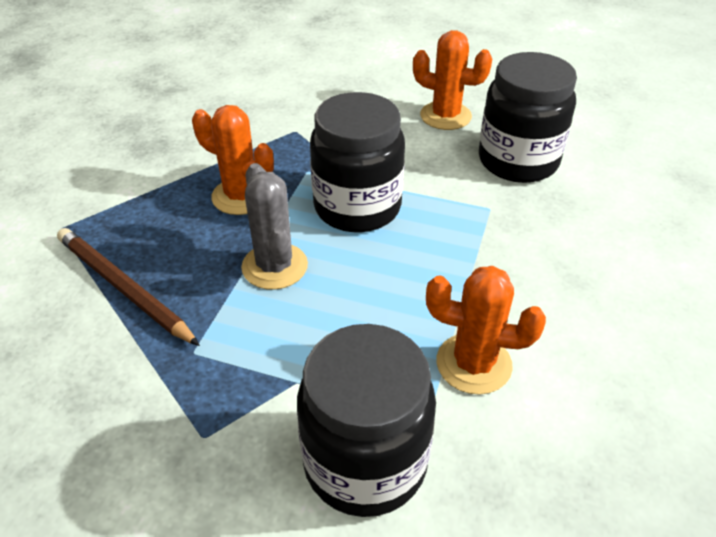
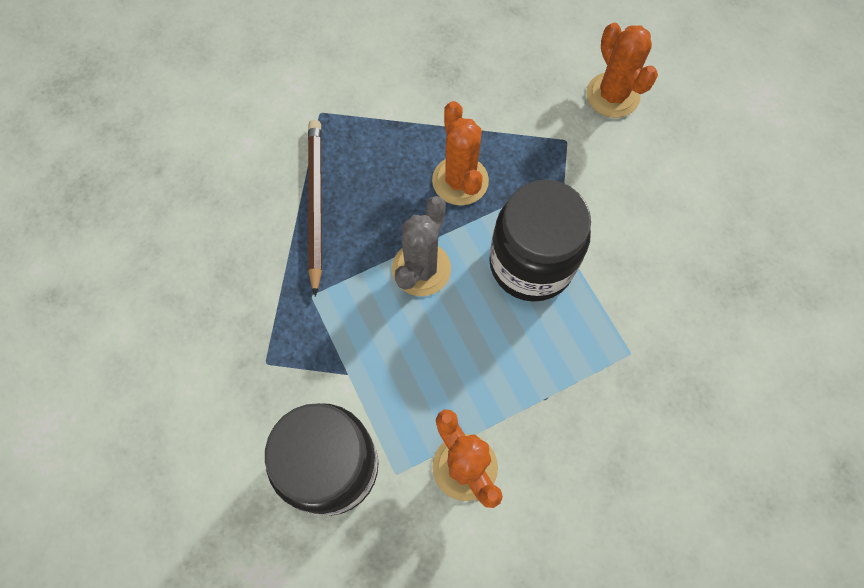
camera: 45 degrees right, 25 degrees up
orange cactus [413,30,492,130] -> orange cactus moved to [586,23,658,118]
black jar [479,52,577,183] -> none

